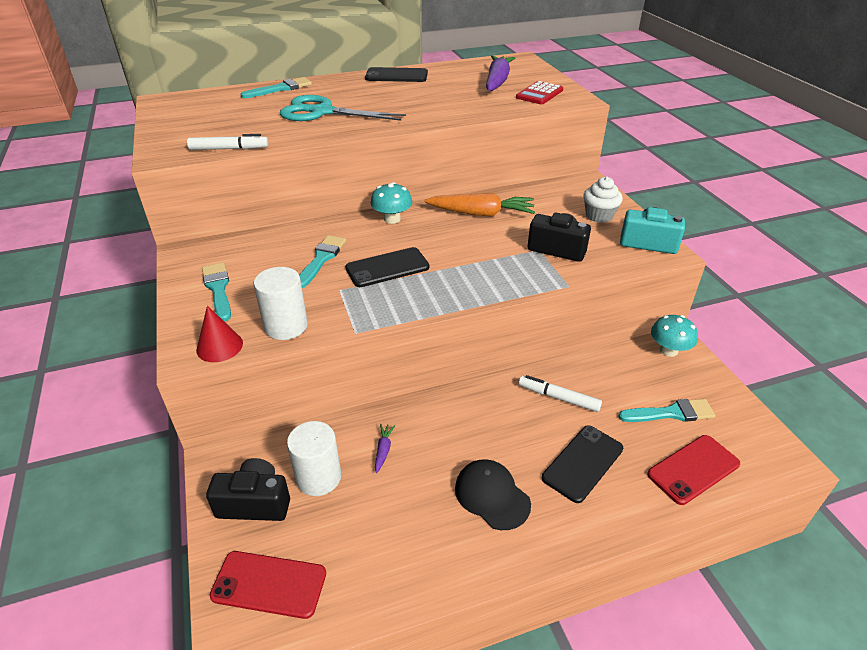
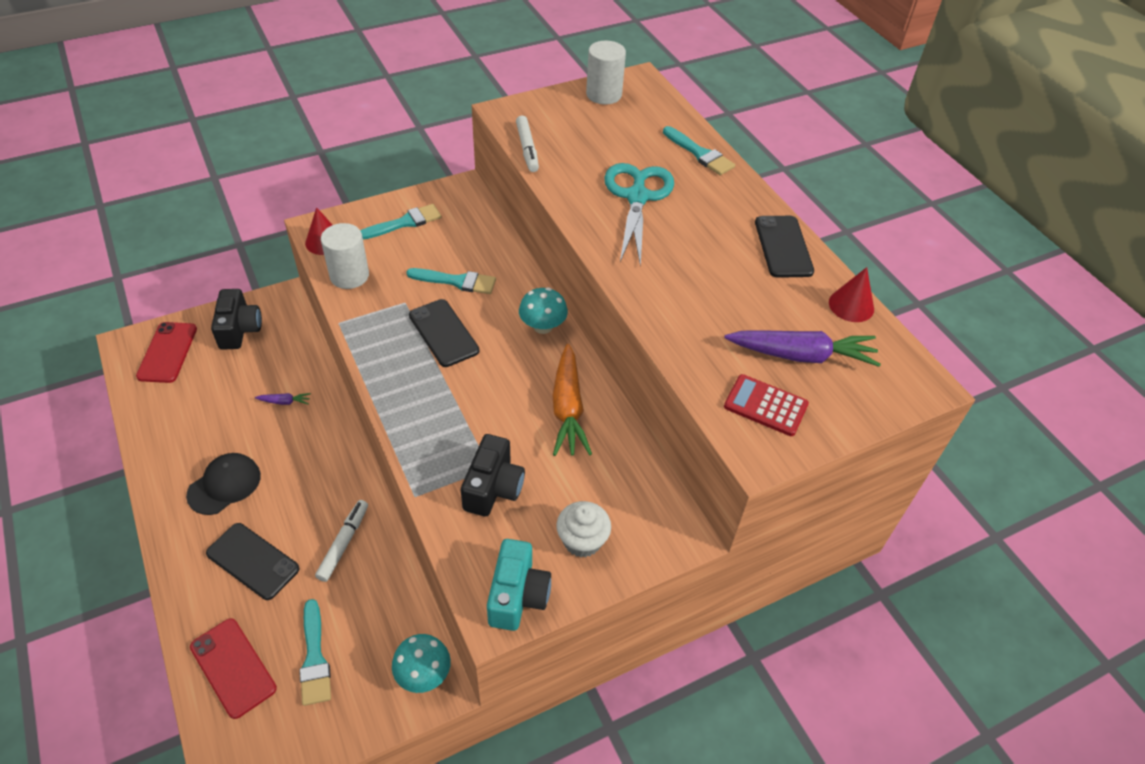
camera: 80 degrees right, 10 degrees up
white cylinder [287,421,341,496] -> white cylinder moved to [586,40,626,105]
none -> red cone [829,267,874,322]

